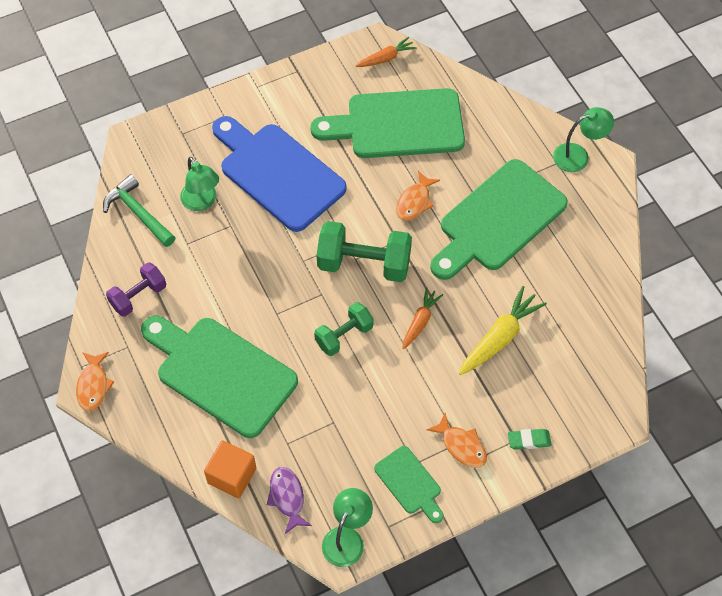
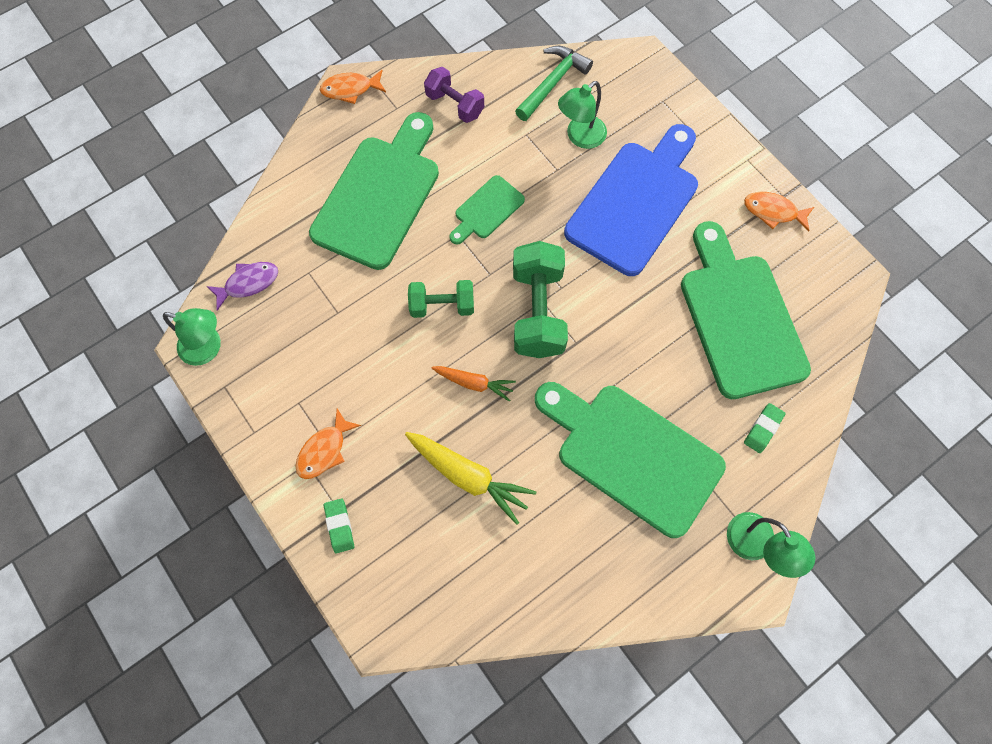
camera: 80 degrees right, 10 degrees up
orange cube [204,441,256,498] -> none
green dumbbell [314,302,374,356] -> green dumbbell turned 45 degrees counterclockwise [408,280,474,318]
orange carrot [356,37,417,67] -> none
green cutting board [374,446,444,523] -> green cutting board moved to [449,175,525,245]
orange fish [396,171,440,221] -> orange fish moved to [744,192,814,231]
none -> green eraser [744,403,786,453]

